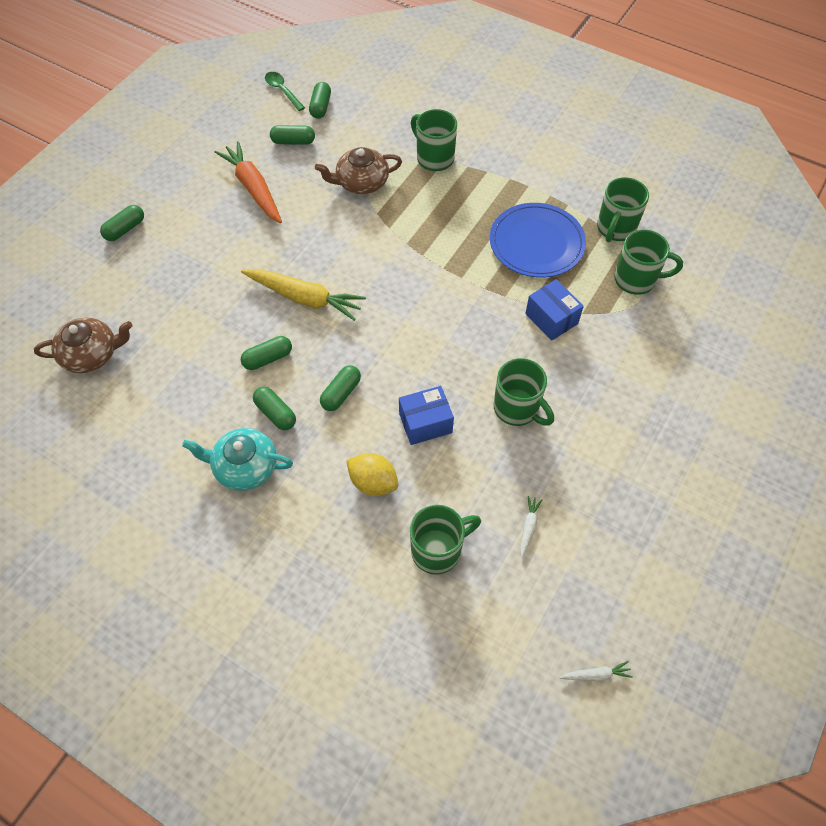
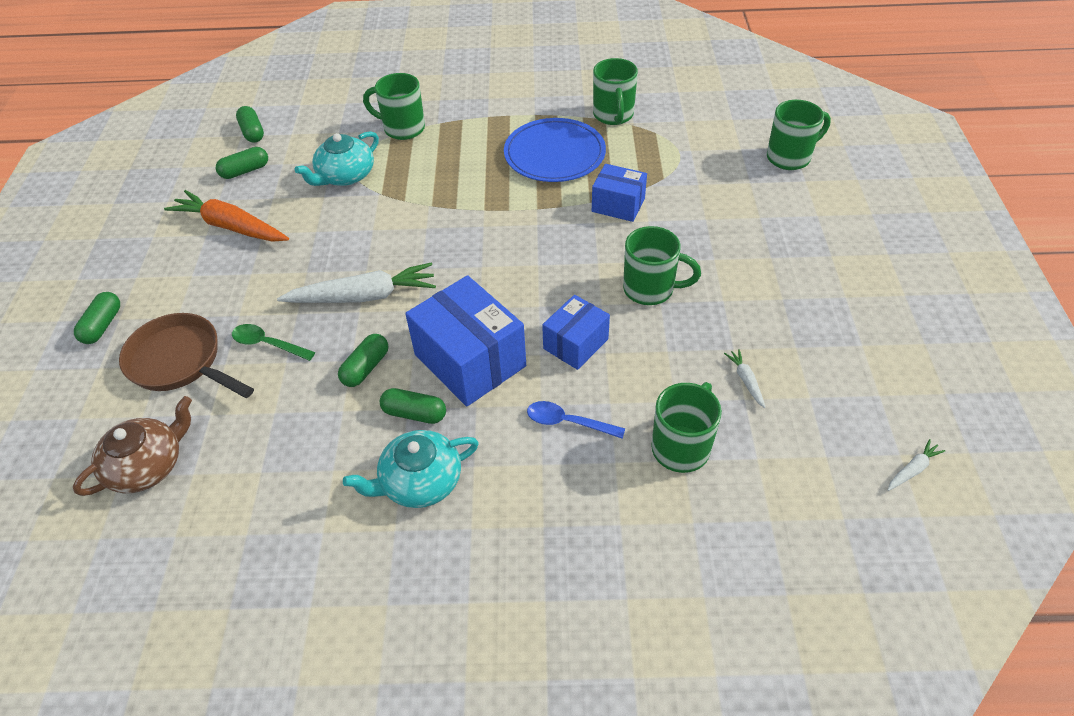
camera: 30 degrees left, 10 degrees down
yellow carrot [241,269,366,321] -> white carrot [277,262,436,303]
green spoon [265,72,305,111] -> green spoon moved to [232,324,315,361]
brown teapot [315,147,402,194] -> turquoise teapot [295,131,379,186]
green capsule [320,365,361,411] -> blue box [405,275,526,406]
yellow lemon [346,453,398,496] -> blue spoon [527,401,625,439]
green mug [614,230,683,295] -> green mug moved to [767,100,831,170]
none -> brown pan [119,313,254,398]

